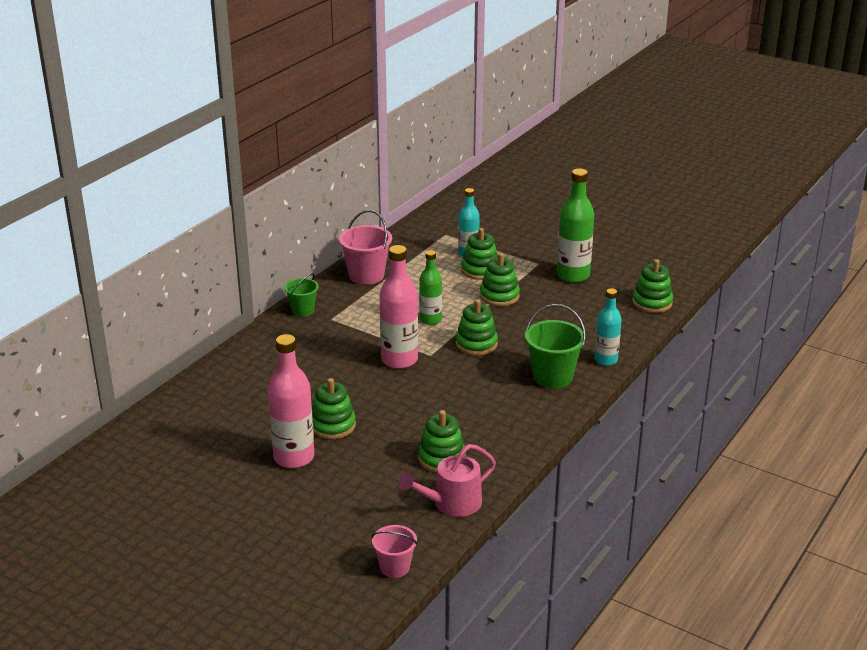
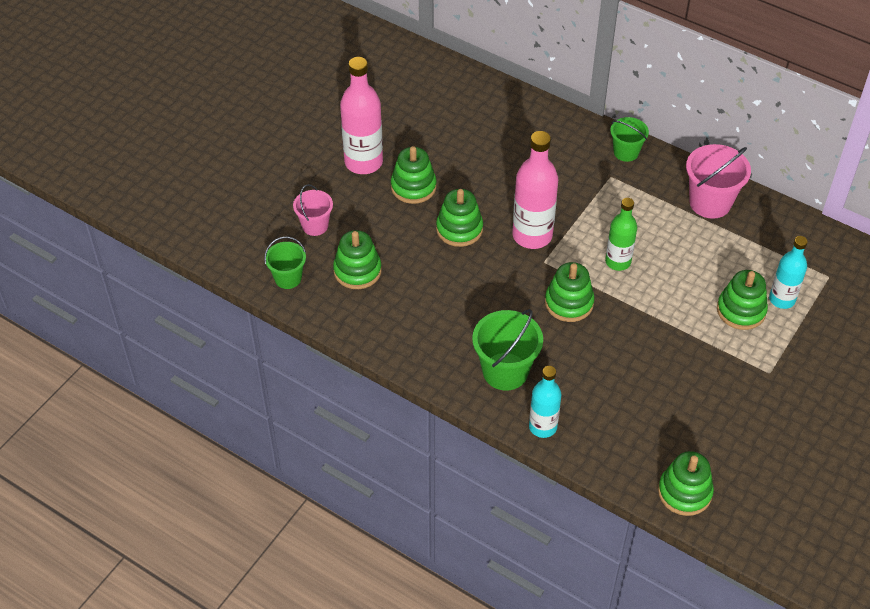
camera: 90 degrees right, 20 degrees up
pink bucket [371,525,418,578] -> pink bucket moved to [293,184,333,236]
pink watering can [399,444,496,517] -> green bucket [264,236,306,289]
green stacking toy [480,253,520,306] -> green stacking toy moved to [436,189,483,247]
green bottle [557,168,594,283] -> none

